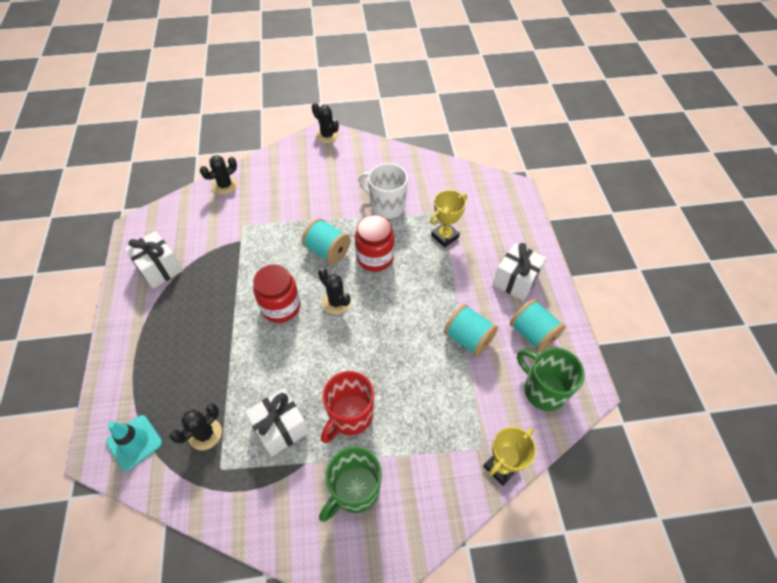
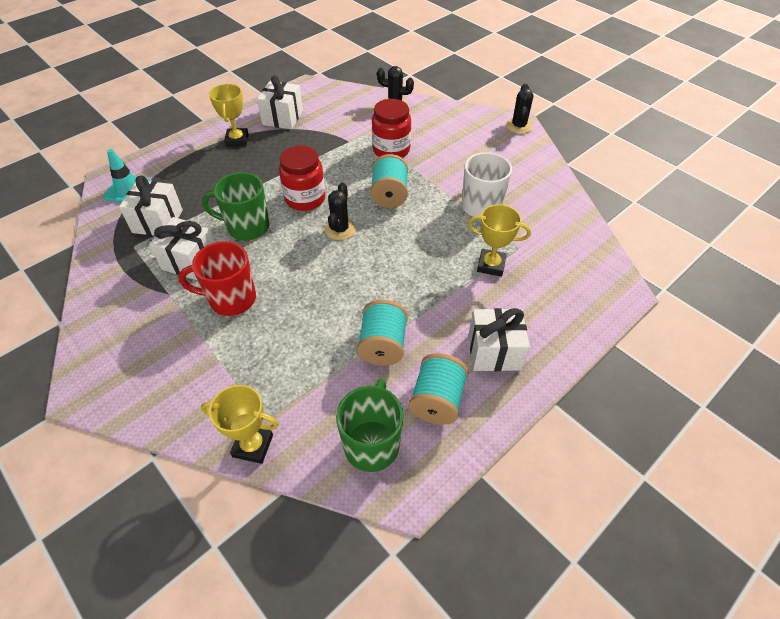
camera: 55 degrees right, 5 degrees down
black cactus [170,403,222,450] -> white gift [119,175,183,236]
green mug [319,446,382,522] -> green mug moved to [202,172,269,240]
red jar [355,215,394,272] -> red jar moved to [372,99,411,158]
none -> yellow trophy [209,84,249,147]

